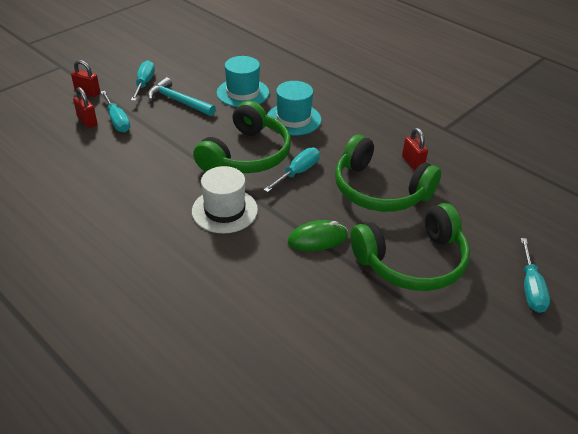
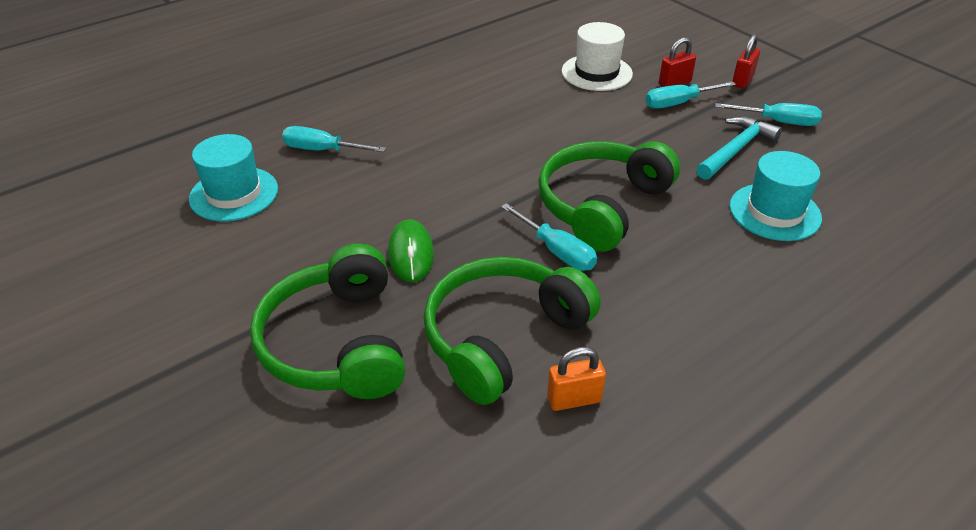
camera: 100 degrees right, 0 degrees up
white hat [192,166,258,234] -> white hat moved to [562,22,633,91]
green headphones [193,101,291,173] -> green headphones turned 90 degrees clockwise [538,141,680,252]
turquoise hat [267,81,322,136] -> turquoise hat moved to [189,134,278,222]
red padlock [402,128,428,171] -> orange padlock [547,347,606,411]
turquoise screwdriver [520,238,550,313] -> turquoise screwdriver moved to [282,126,386,152]

